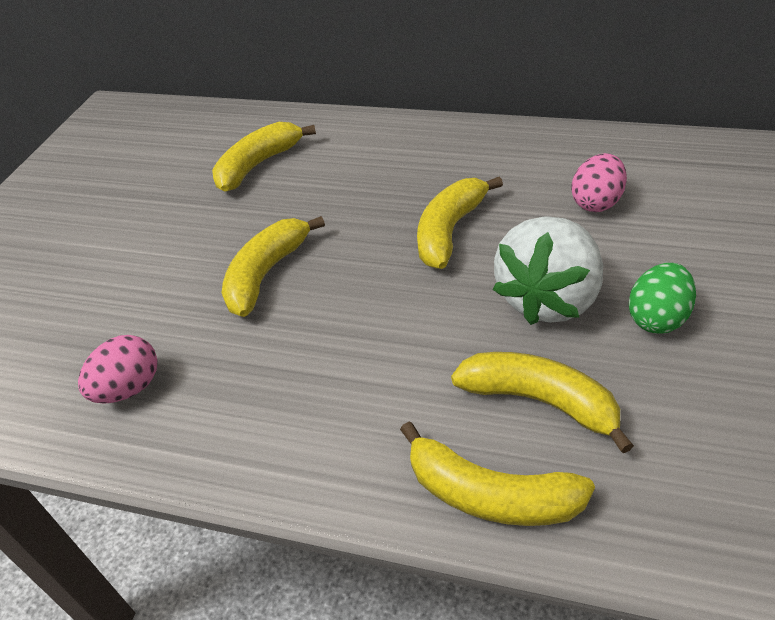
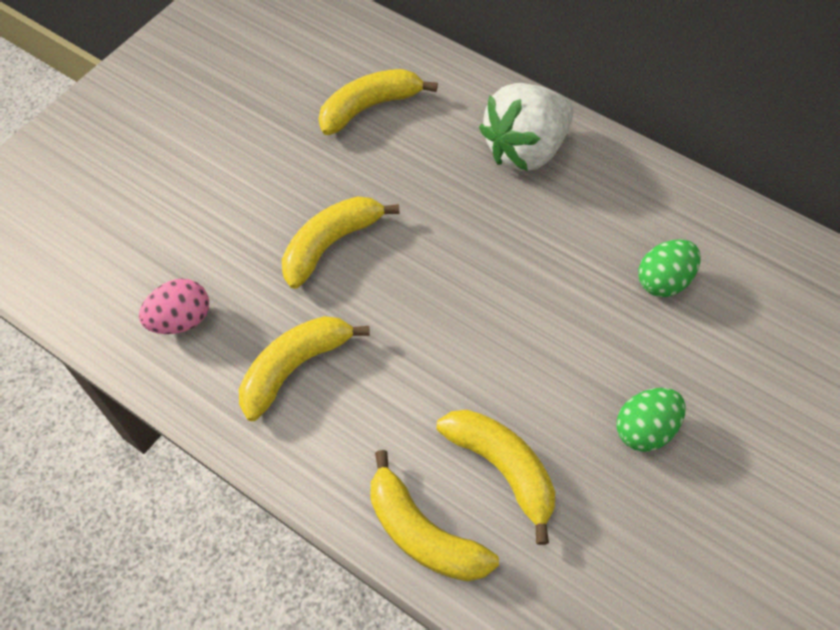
camera: 15 degrees right, 15 degrees up
yellow banana [417,177,503,269] -> yellow banana moved to [239,316,370,421]
white strawberry [493,216,603,325] -> white strawberry moved to [479,83,573,171]
pink egg [571,153,627,212] -> green egg [638,239,700,297]

